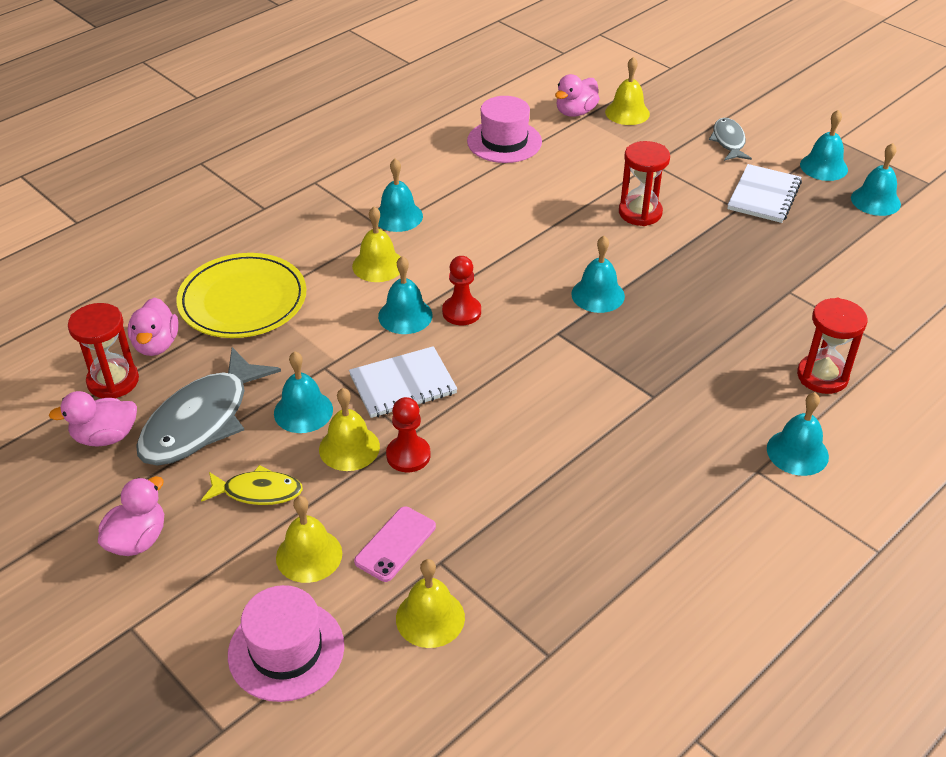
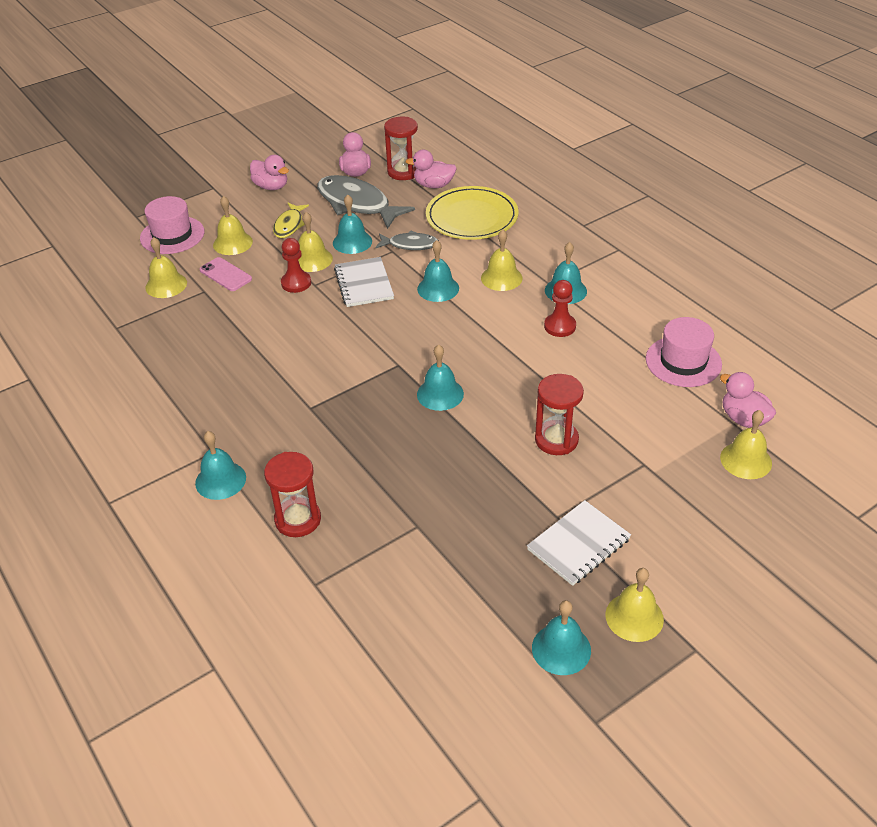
camera: 100 degrees right, 0 degrees up
red pawn [442,256,481,325] -> red pawn moved to [544,280,576,337]
grey fish [709,118,752,161] -> grey fish moved to [376,230,439,250]
white notebook [727,164,802,223] -> white notebook turned 75 degrees counterclockwise [527,500,631,586]
turquoise bell [800,110,848,181] -> yellow bell [606,568,664,642]

